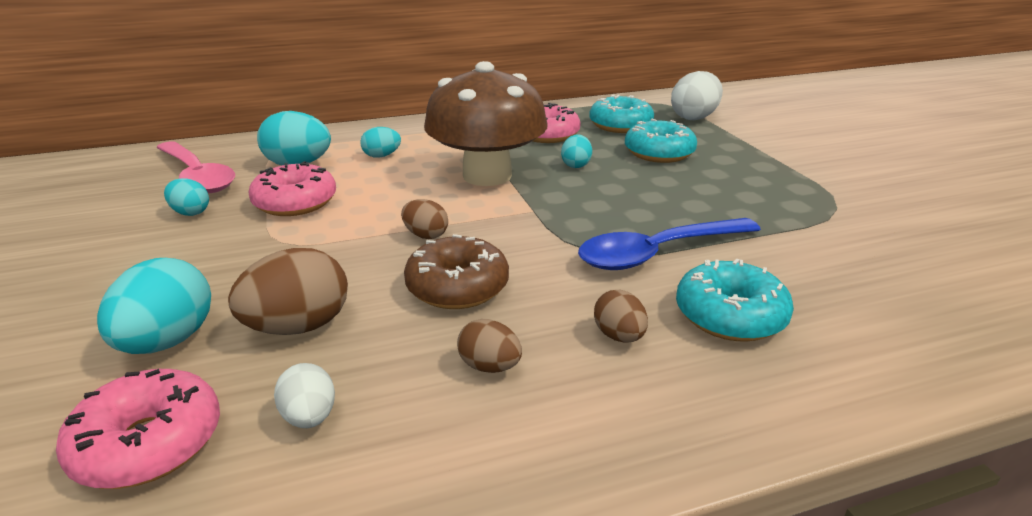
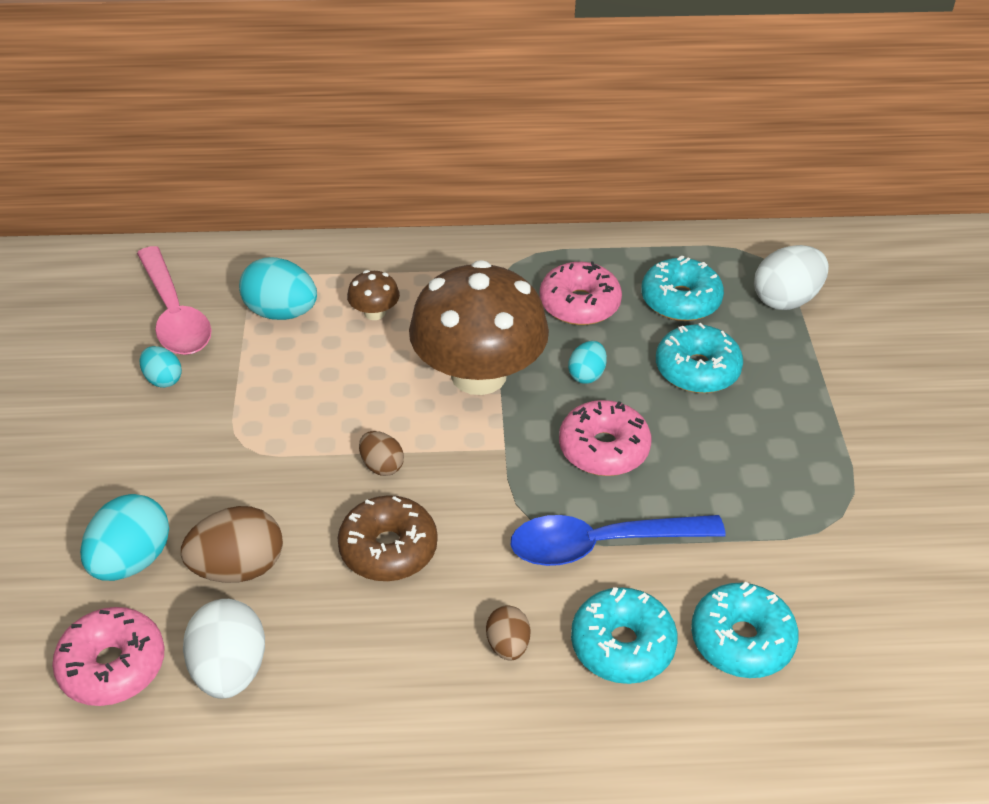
camera: 15 degrees right, 15 degrees up
pink donut [248,161,336,216] -> pink donut moved to [559,400,651,476]
white egg [274,363,335,428] -> white egg [183,599,265,699], size x1.76
turquoise egg [360,127,401,158] -> brown mushroom [347,270,400,320]
brown egg [457,319,522,373] -> none
none -> turquoise donut [691,582,799,678]

